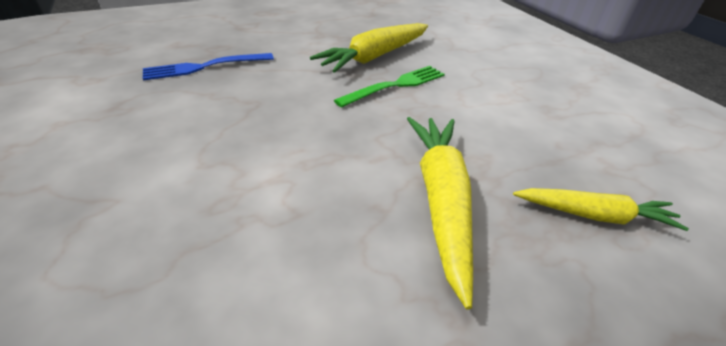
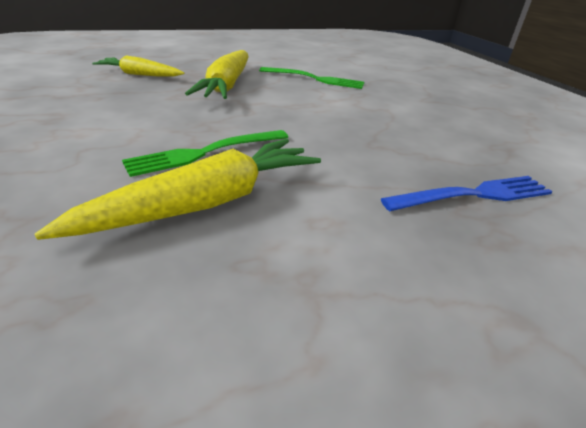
camera: 175 degrees left, 5 degrees down
none -> green fork [259,67,364,89]

